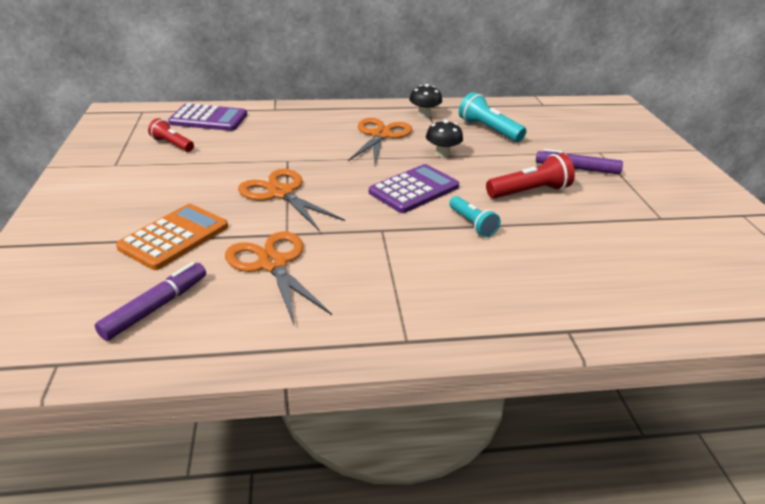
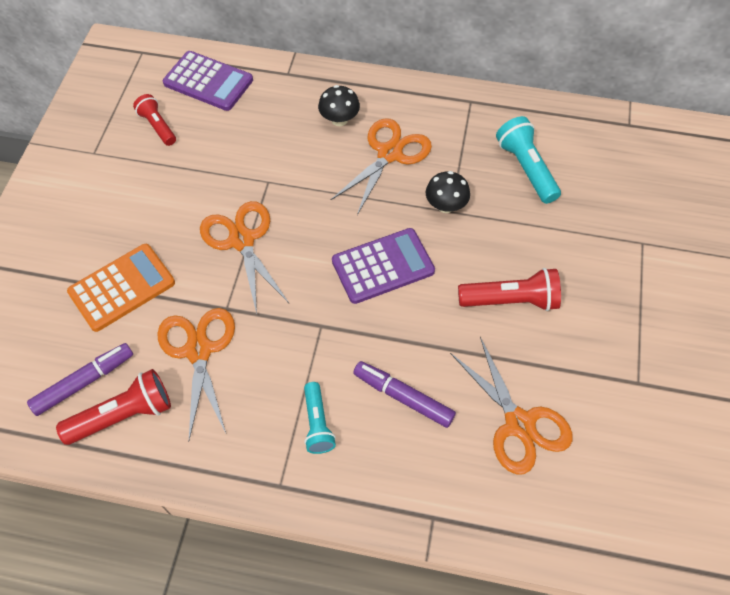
camera: 20 degrees right, 25 degrees up
black mushroom [409,84,442,118] -> black mushroom moved to [318,85,360,126]
turquoise flashlight [449,196,500,237] -> turquoise flashlight moved to [304,382,336,454]
purple marker [536,149,623,174] -> purple marker moved to [353,361,456,428]
none -> red flashlight [56,369,171,445]
none -> orange scissors [450,337,573,474]

